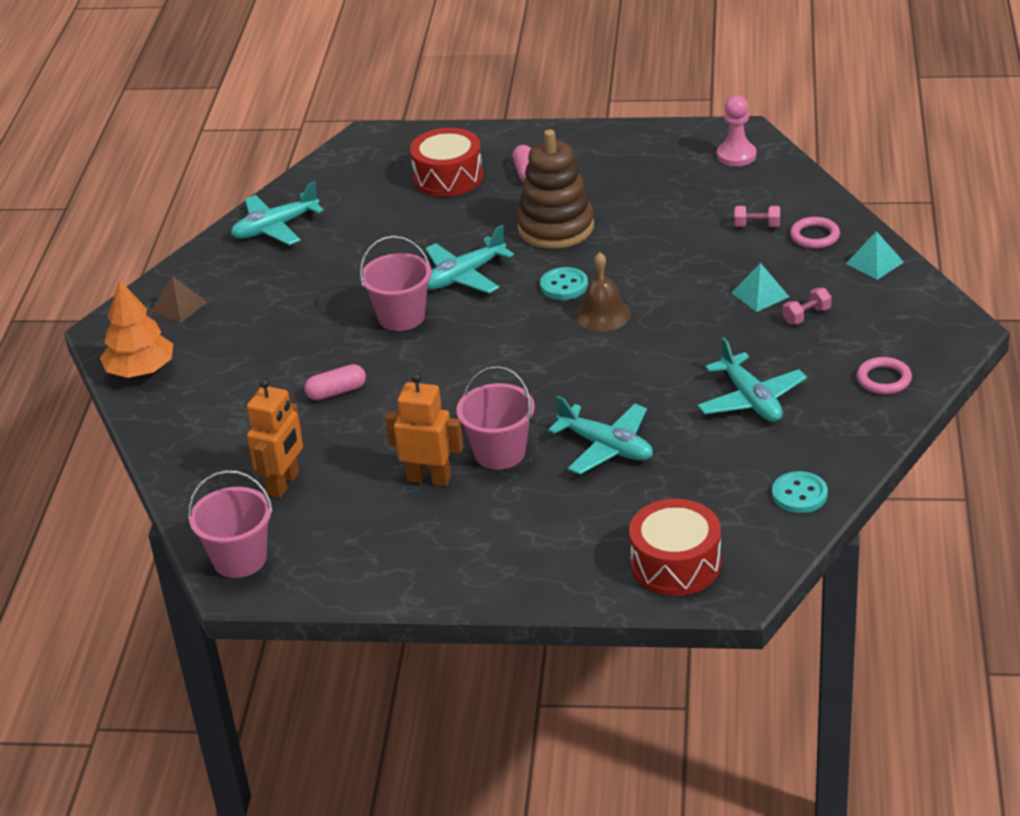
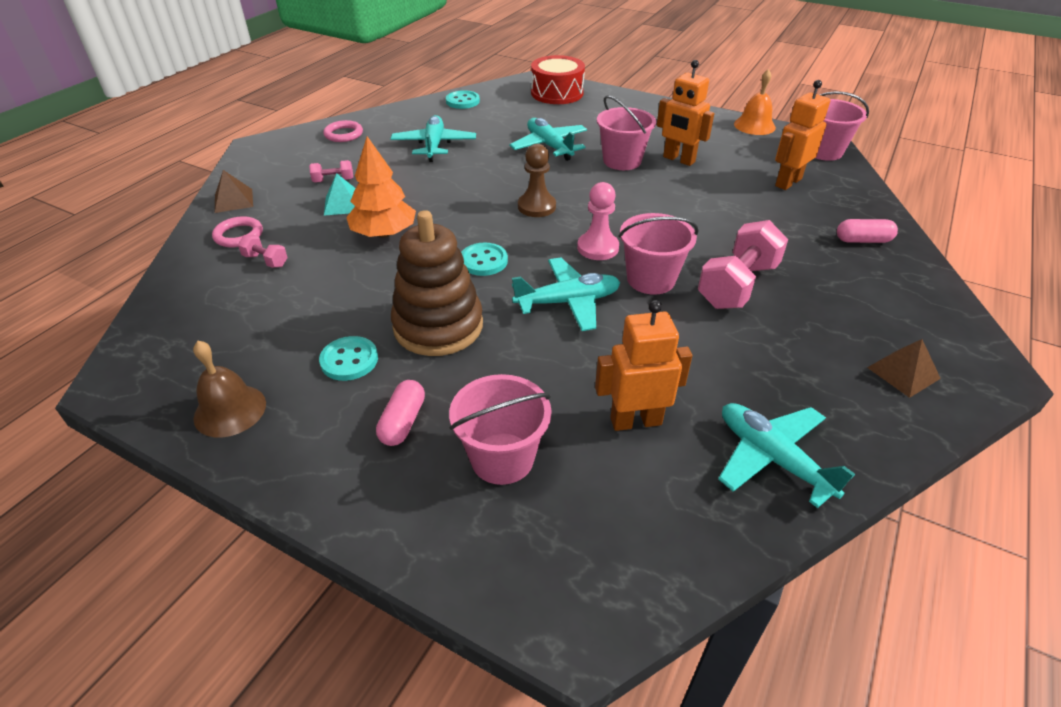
camera: 160 degrees left, 5 degrees up
orange tree [100,279,173,378] -> orange tree moved to [346,136,416,238]
turquoise plane [231,181,324,245] -> turquoise plane turned 120 degrees counterclockwise [718,403,855,508]
pink capsule [304,364,366,400] -> pink capsule moved to [837,219,898,243]
red drum [410,128,483,197] -> pink bucket [449,374,551,485]
brown bell [576,252,631,332] -> brown bell moved to [193,341,266,437]
pink pawn [717,95,756,166] -> pink pawn moved to [577,182,619,260]
turquoise pyramid [846,231,904,280] -> brown pyramid [215,170,253,213]
none -> turquoise button [319,336,378,381]
none -> brown pawn [518,144,556,217]
none -> orange robot [595,300,692,431]
none -> pink dumbbell [698,220,788,309]
none -> orange bell [734,69,776,135]

